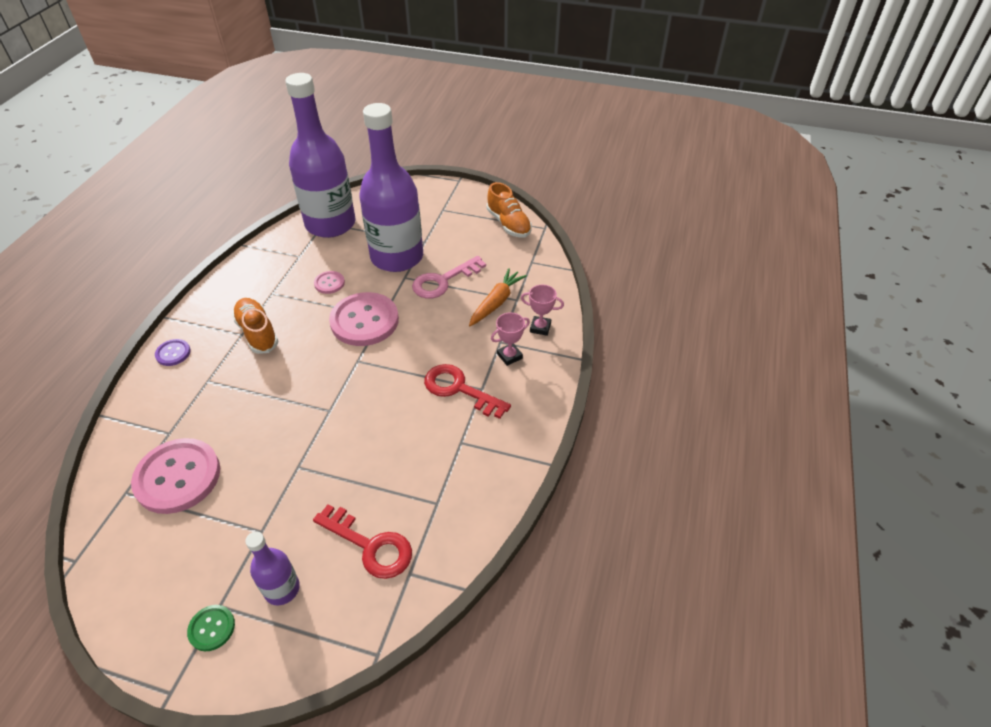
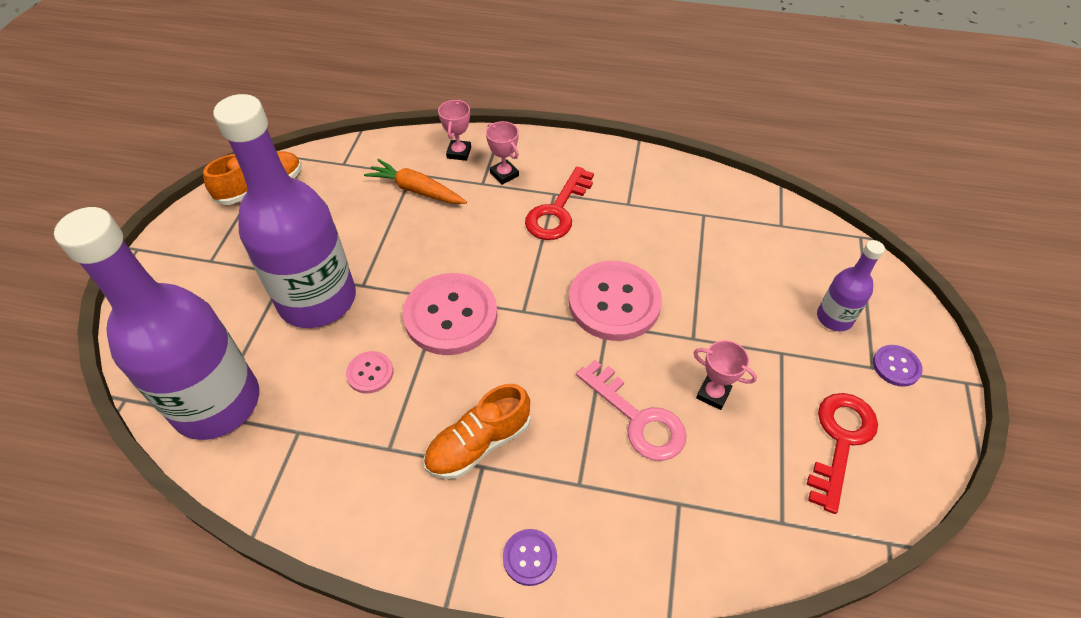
camera: 95 degrees left, 5 degrees up
pink button [131,438,220,514] -> pink button moved to [569,261,662,341]
green button [187,605,235,651] -> purple button [873,345,923,387]
red key [313,504,412,579] -> red key moved to [807,393,878,514]
pink key [412,256,486,299] -> pink key moved to [576,360,687,461]
none -> pink trophy [693,340,757,410]

